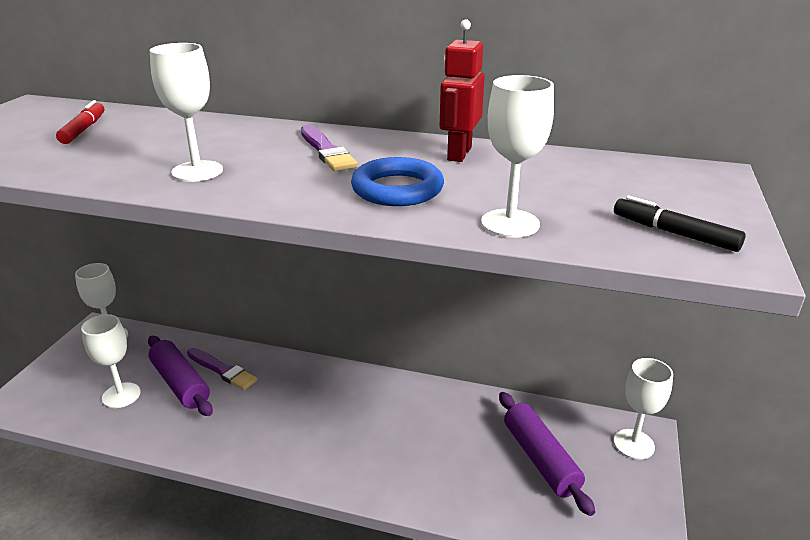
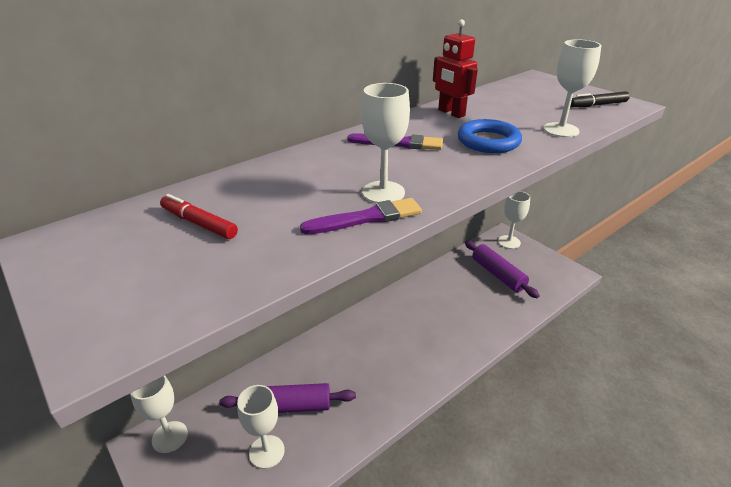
camera: 55 degrees left, 5 degrees up
purple brush [187,348,257,390] -> purple brush moved to [300,198,422,234]
purple rolling pin [499,392,595,516] -> purple rolling pin turned 45 degrees clockwise [465,241,540,298]

